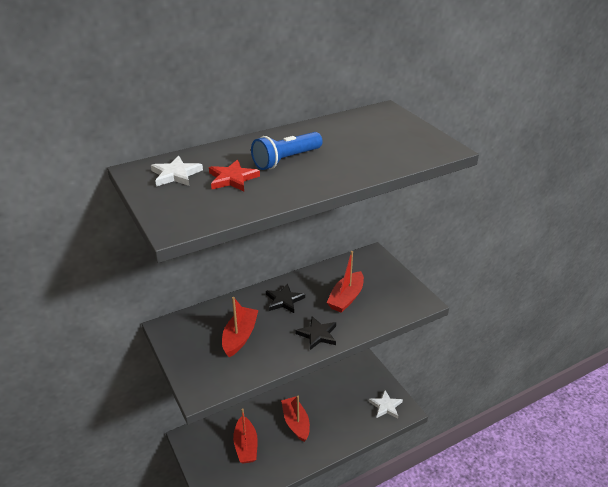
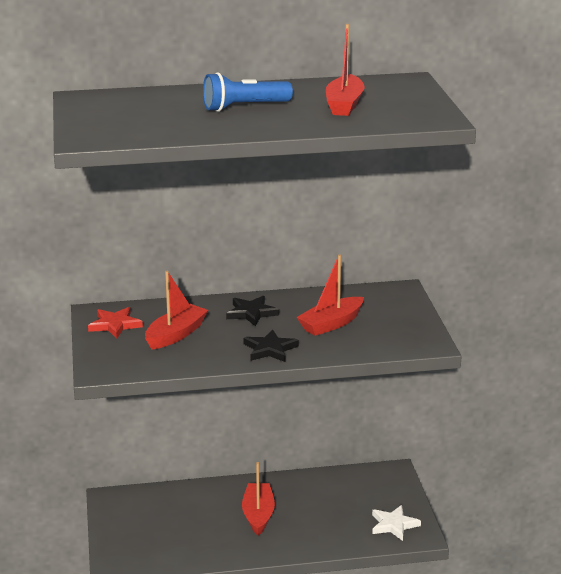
camera: 20 degrees right, 10 degrees down
white star [151,156,203,187] -> none
red star [209,160,260,191] -> red star moved to [88,307,143,339]
red boat [233,409,258,464] -> red boat moved to [326,24,364,116]

